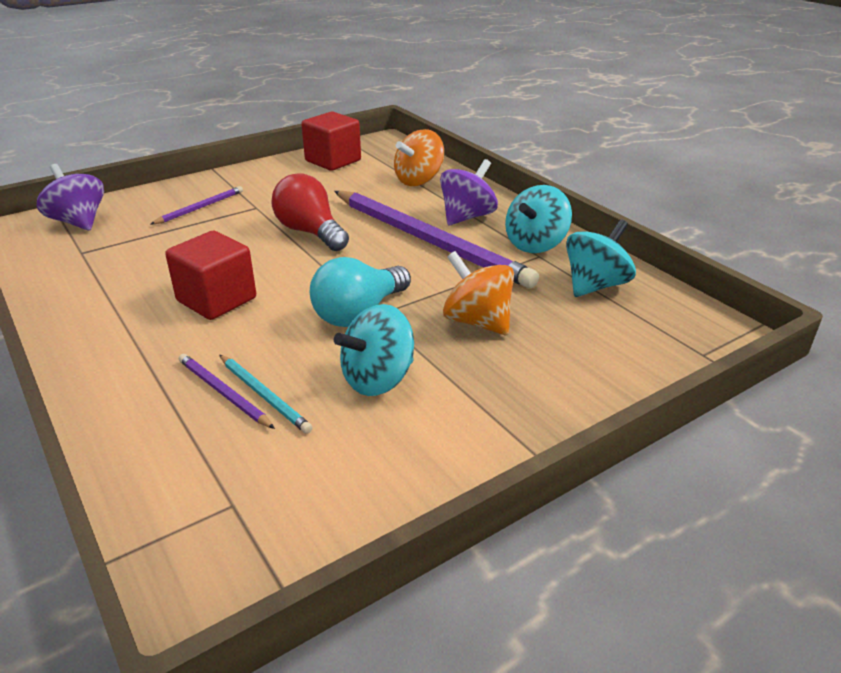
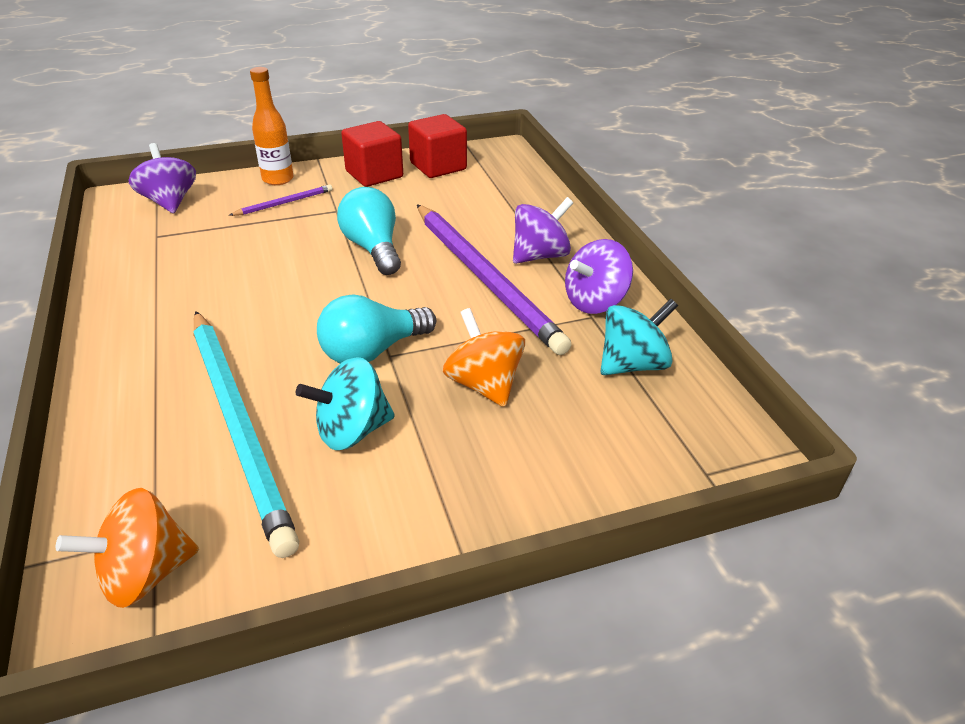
camera: 15 degrees right, 5 degrees up
red cube [165,231,256,320] -> red cube moved to [341,121,403,187]
purple pencil [179,354,275,429] -> none
turquoise pencil [219,355,313,434] -> turquoise pencil [193,311,299,558], size x2.35
red light bulb [271,173,349,251] -> turquoise light bulb [337,187,401,275]
orange spinning top [394,129,444,186] -> orange spinning top moved to [56,488,199,608]
turquoise spinning top [505,185,572,253] -> purple spinning top [565,239,633,314]
none -> orange bottle [250,67,294,185]

